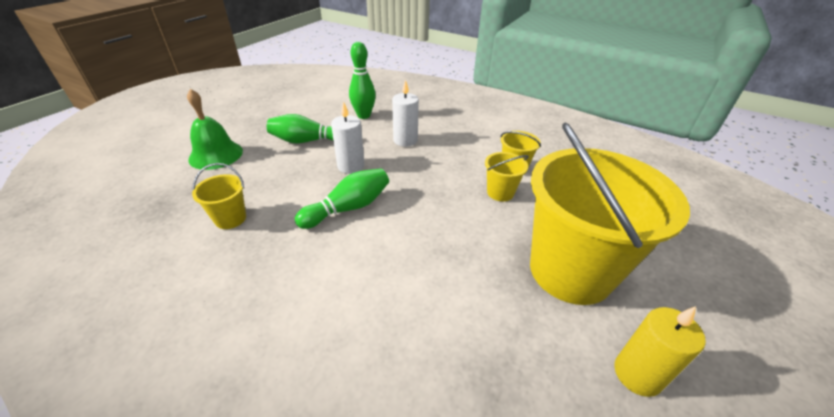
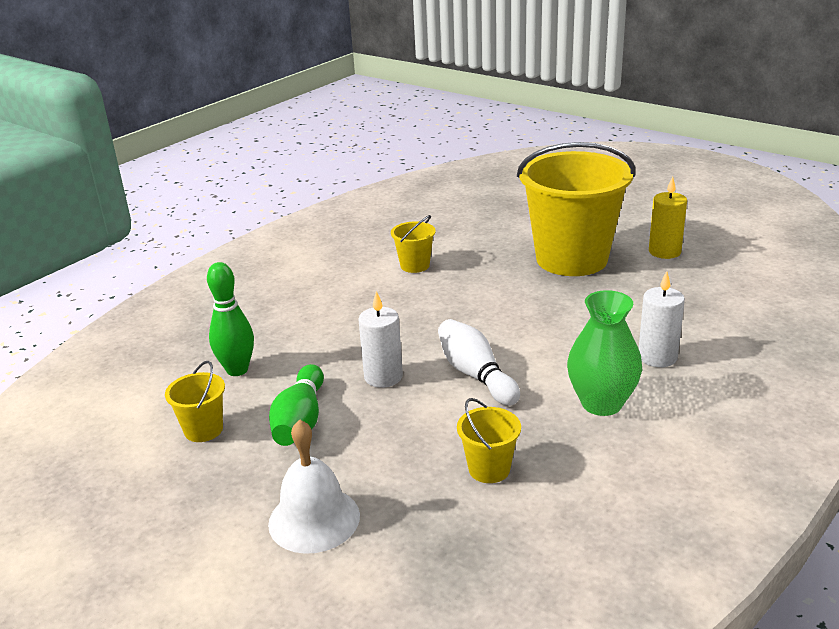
camera: 80 degrees left, 10 degrees down
green bell [187,89,243,170] -> white bell [268,419,360,554]
green bowling pin [295,169,389,229] -> white bowling pin [438,319,520,406]
white candle [392,79,419,147] -> white candle moved to [639,271,685,367]
yellow bucket [485,152,529,201] -> yellow bucket moved to [165,361,225,442]
none -> green vase [567,290,642,416]

